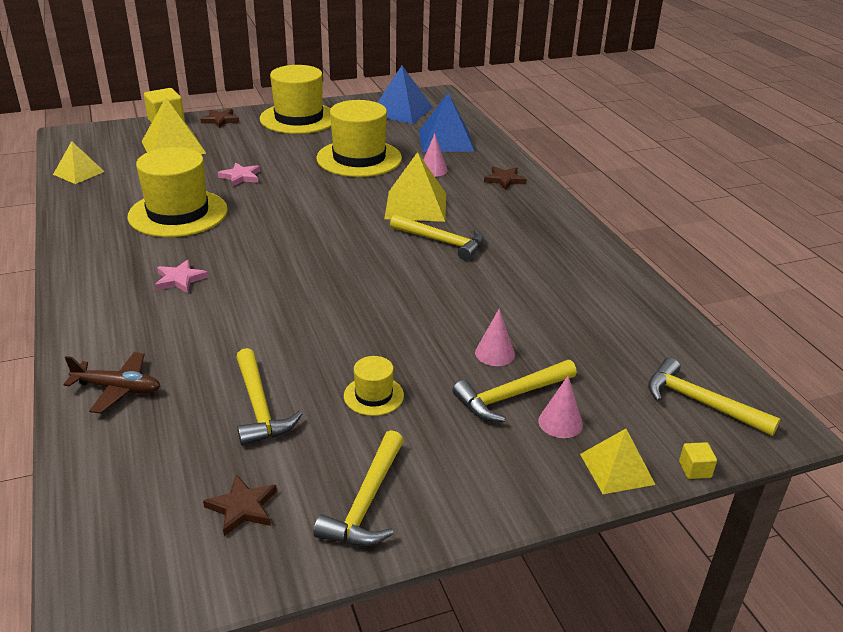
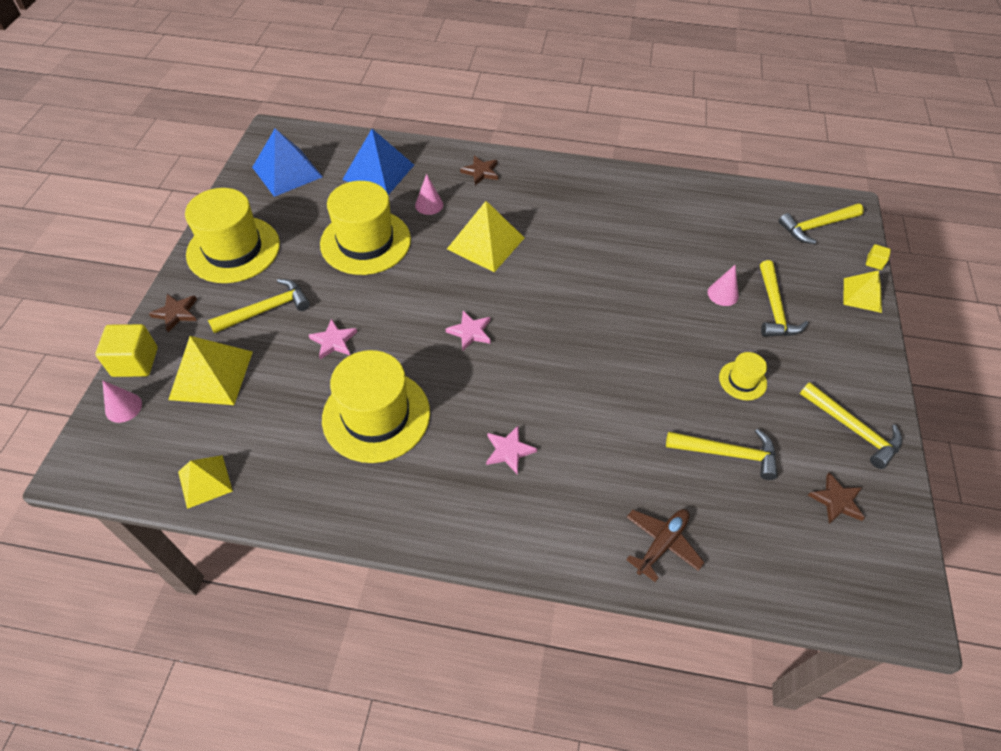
camera: 60 degrees left, 20 degrees up
yellow hammer [390,215,484,261] -> yellow hammer moved to [208,279,310,333]
pink cone [538,376,583,438] -> pink cone moved to [102,380,142,423]
none -> pink star [446,311,491,350]

